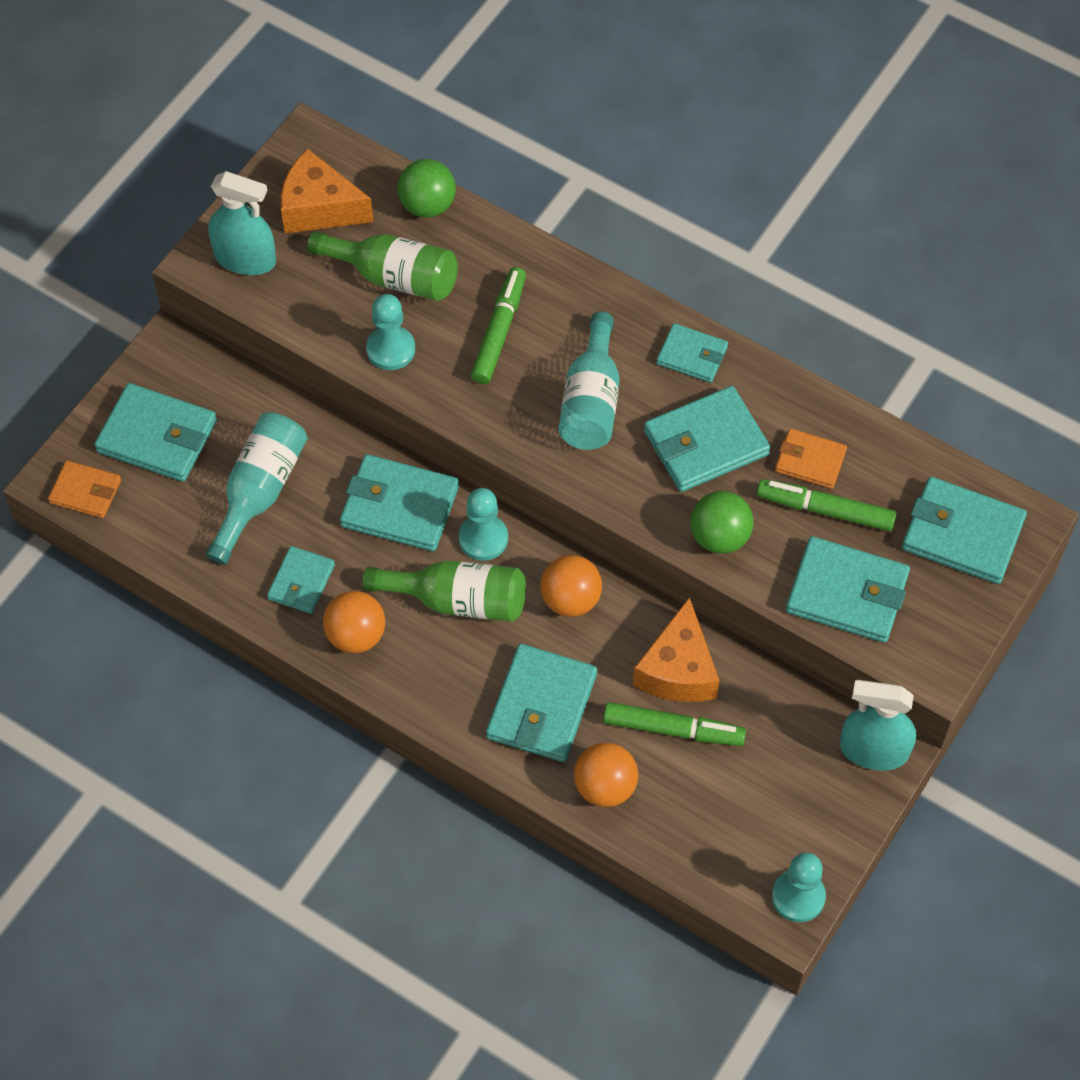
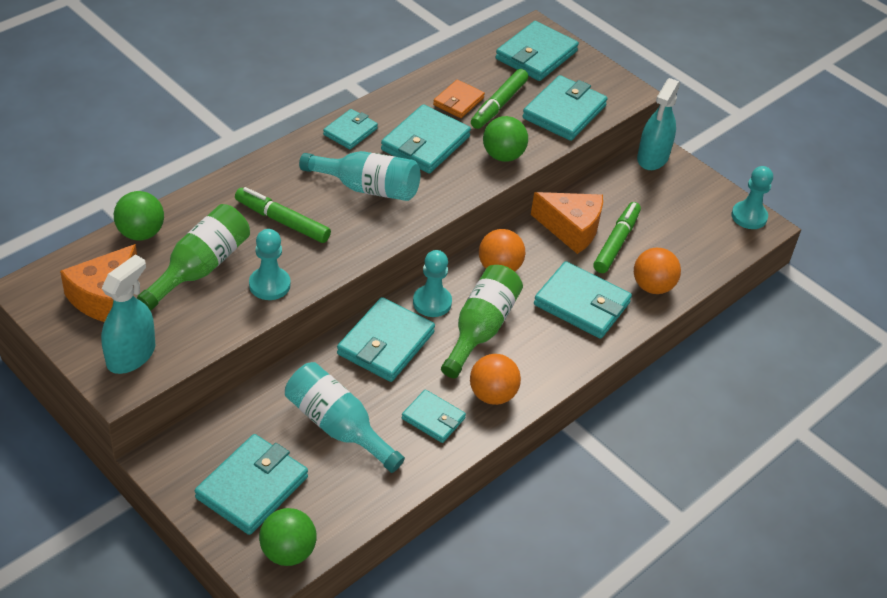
camera: 80 degrees left, 15 degrees down
orange wallet [48,460,121,518] -> green ball [259,508,317,566]
turquoise wallet [644,386,770,492] -> turquoise wallet turned 45 degrees clockwise [381,104,471,174]

